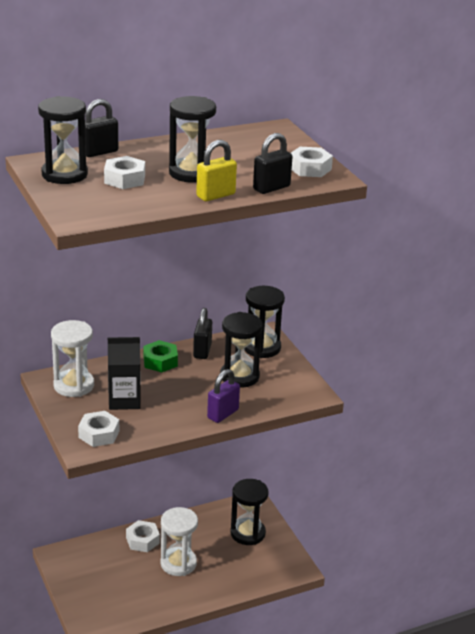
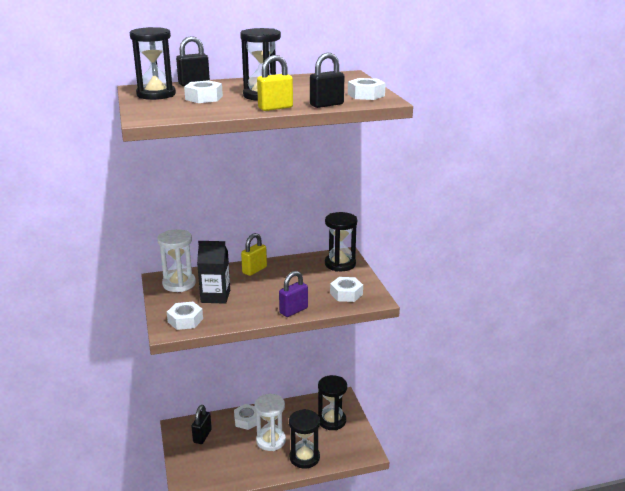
camera: 10 degrees right, 5 degrees down
green nut [143,340,178,372] -> yellow padlock [241,233,267,276]
black padlock [193,308,212,359] -> black padlock moved to [191,405,212,444]
black hourglass [220,312,263,388] -> black hourglass moved to [289,409,320,469]
none -> white nut [330,277,363,302]

